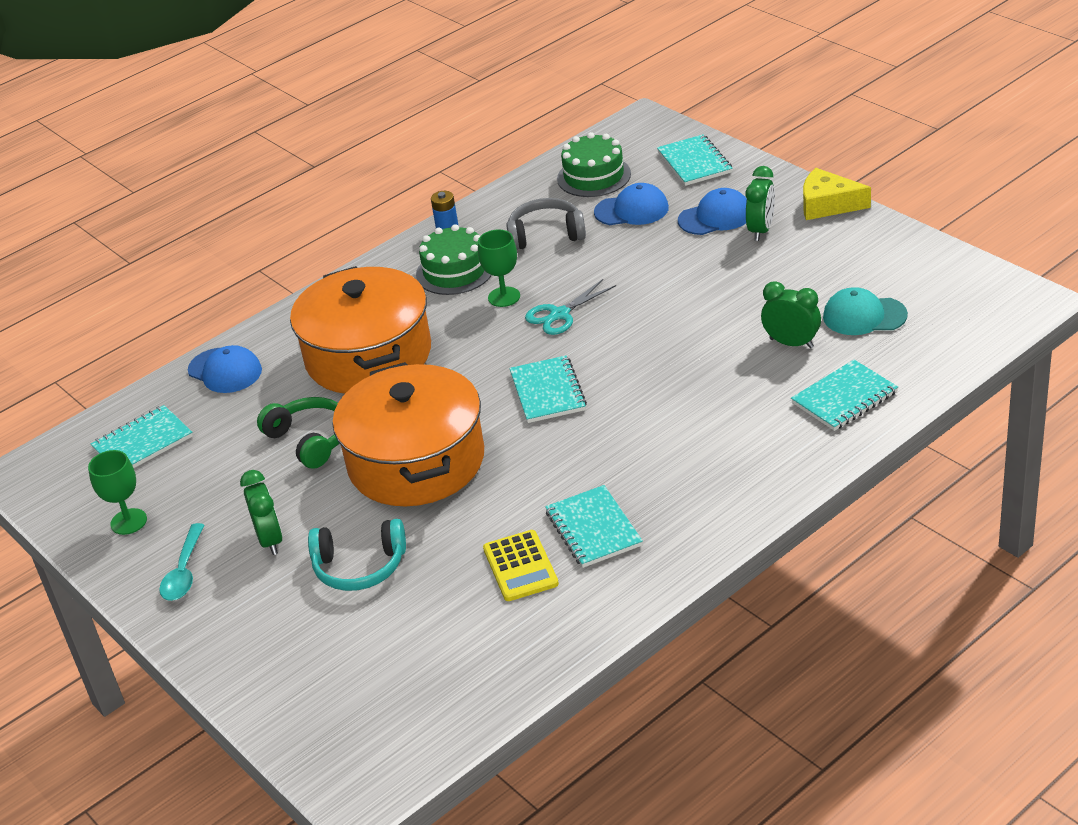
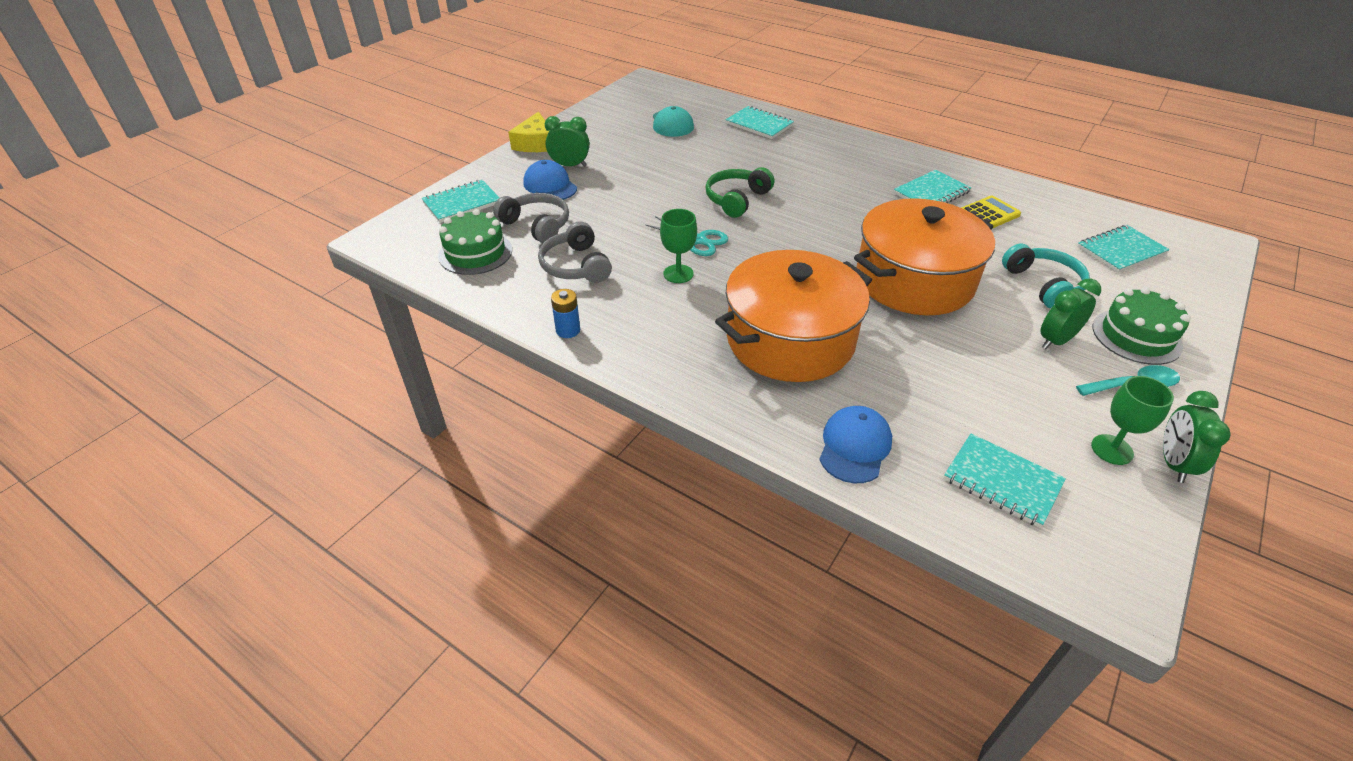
camera: 110 degrees left, 5 degrees up
green headphones [257,397,339,469] -> green headphones moved to [705,167,774,218]
green cake [416,224,492,295] -> green cake moved to [1093,287,1191,365]
turquoise notebook [509,355,587,423] -> turquoise notebook moved to [1078,225,1170,273]
blue cap [594,183,669,225] -> grey headphones [493,193,569,243]
green clock [761,281,821,349] -> green clock moved to [1163,391,1231,483]

